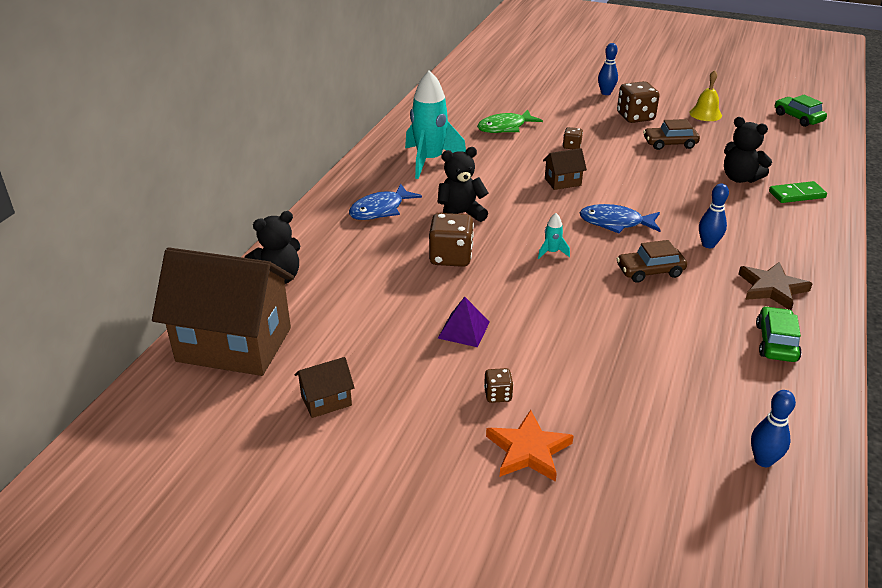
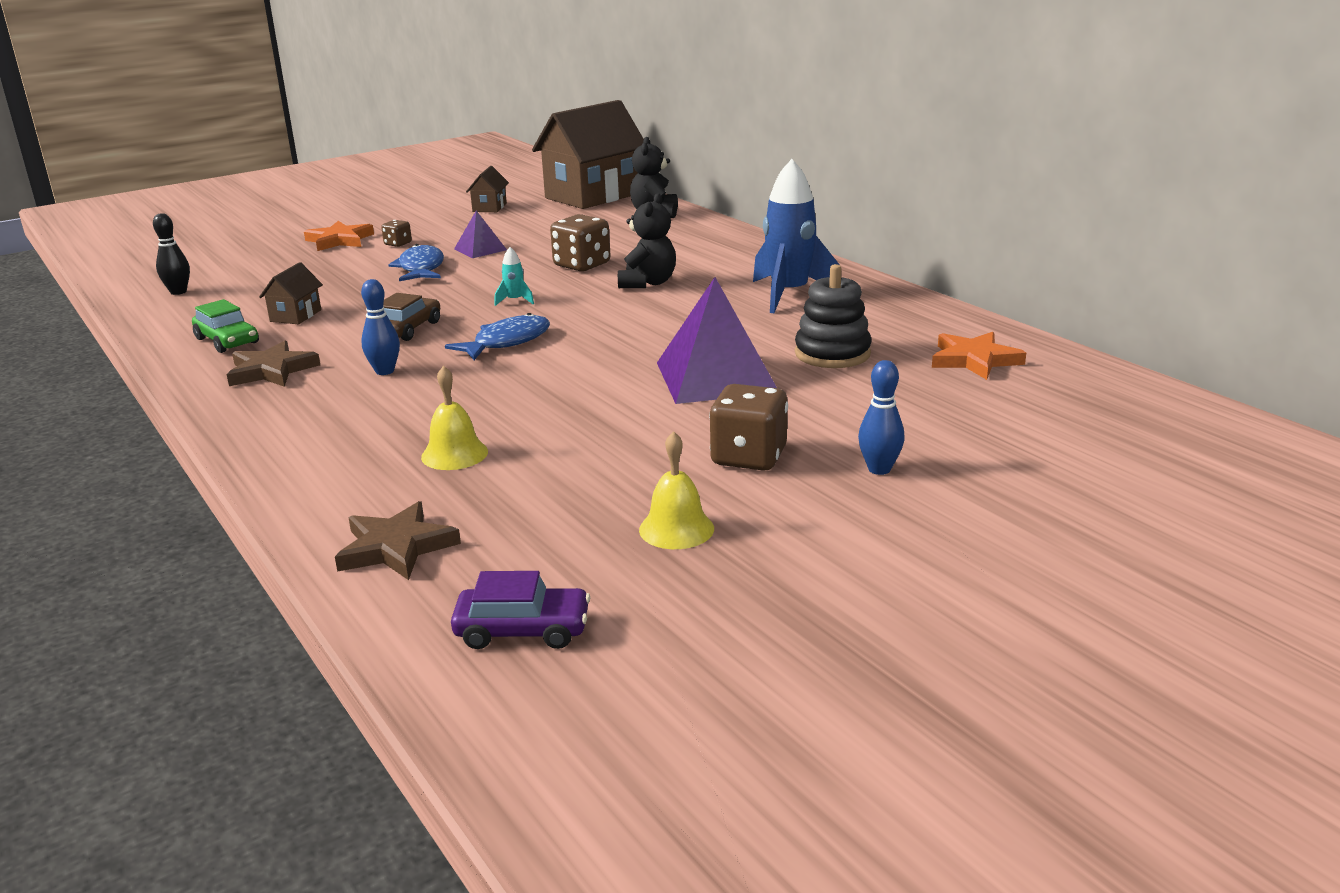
camera: 125 degrees right, 10 degrees down
blue fish [349,184,422,220] -> blue fish moved to [388,244,444,281]
turquoise rocket [405,70,466,179] -> blue rocket [753,159,840,313]
green fish [477,109,543,133] -> black stacking toy [795,264,872,368]
brown house [543,148,587,190] -> brown house moved to [259,262,323,324]
brown dice [563,127,583,149] -> purple pyramid [657,277,777,404]
brown car [643,119,700,150] -> none
black teddy bear [724,117,772,183] -> yellow bell [421,366,488,470]
blue bowling pin [751,390,796,467] -> black bowling pin [153,213,190,295]
green domino [769,181,827,203] -> none
green car [775,95,827,127] -> purple car [451,571,590,649]
none -> brown star [335,501,461,580]
none -> orange star [932,332,1026,380]

